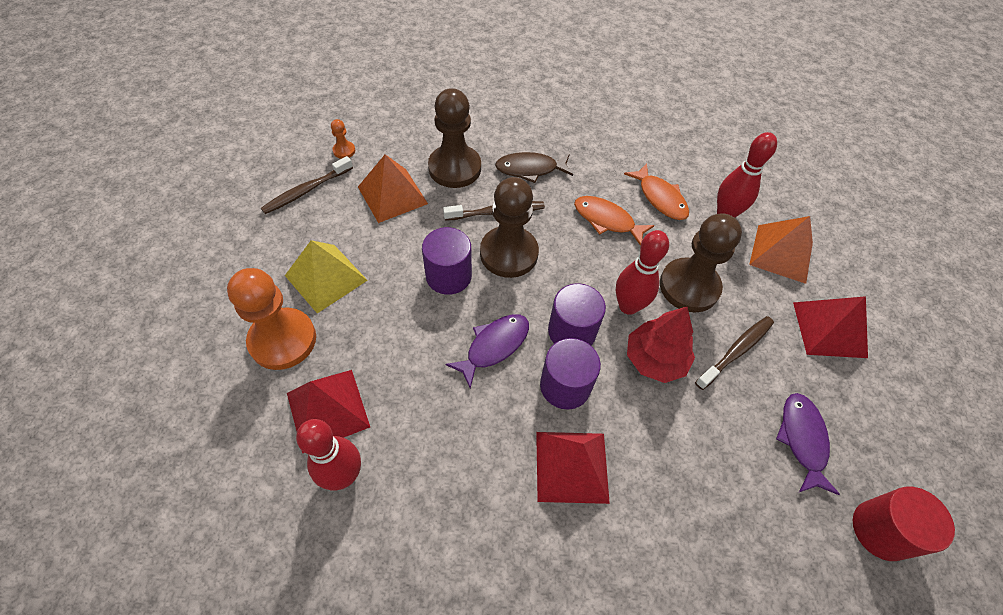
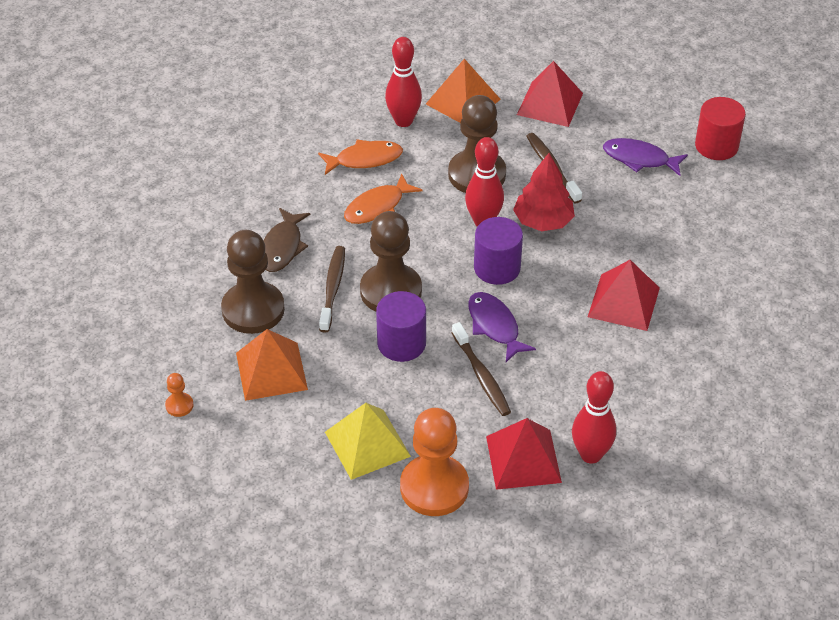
camera: 70 degrees left, 10 degrees down
brown toothbrush [261,156,353,214] -> brown toothbrush moved to [452,322,511,416]
purple cylinder [540,338,601,410] -> none

